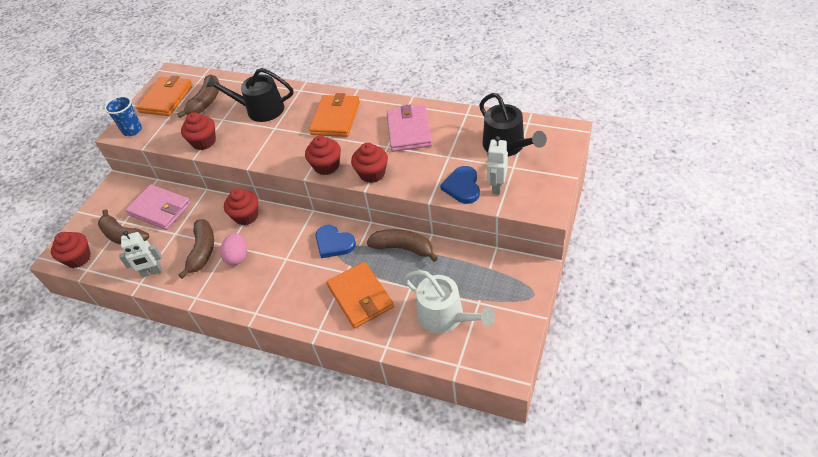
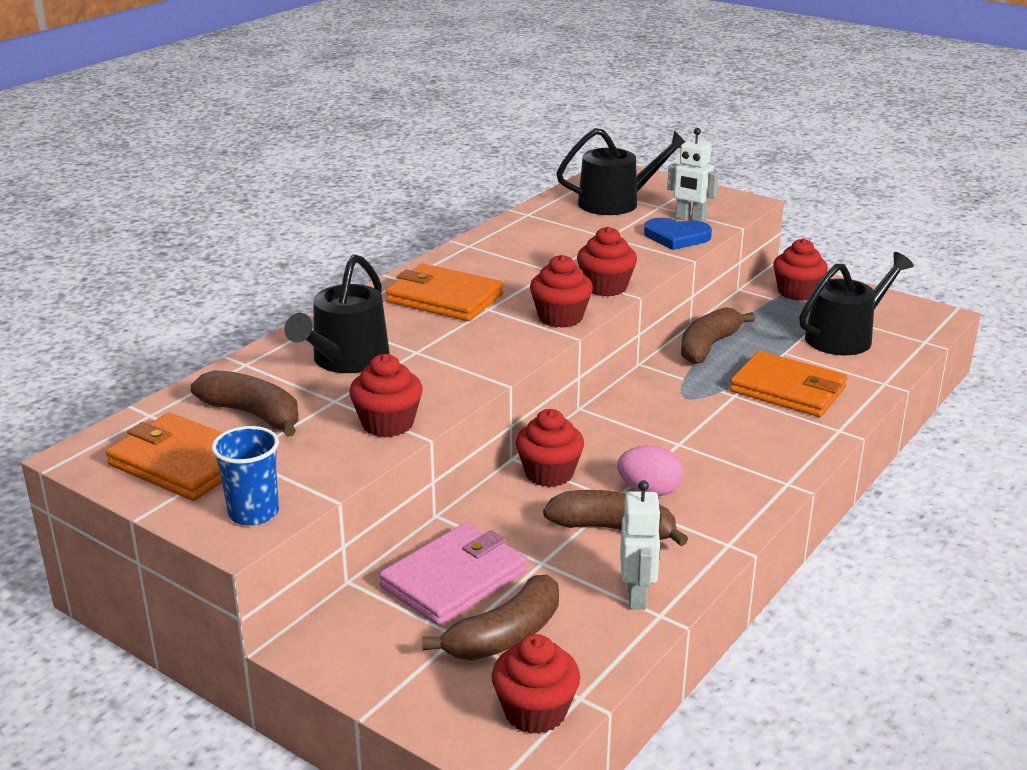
camera: 80 degrees left, 20 degrees down
blue heart [316,225,356,258] -> none
orange wallet [327,262,394,328] -> orange wallet turned 45 degrees clockwise [730,351,847,417]
pink wallet [387,104,432,152] -> none
white watering can [404,270,495,333] -> black watering can [799,252,914,355]
none -> red cupcake [773,238,828,301]

